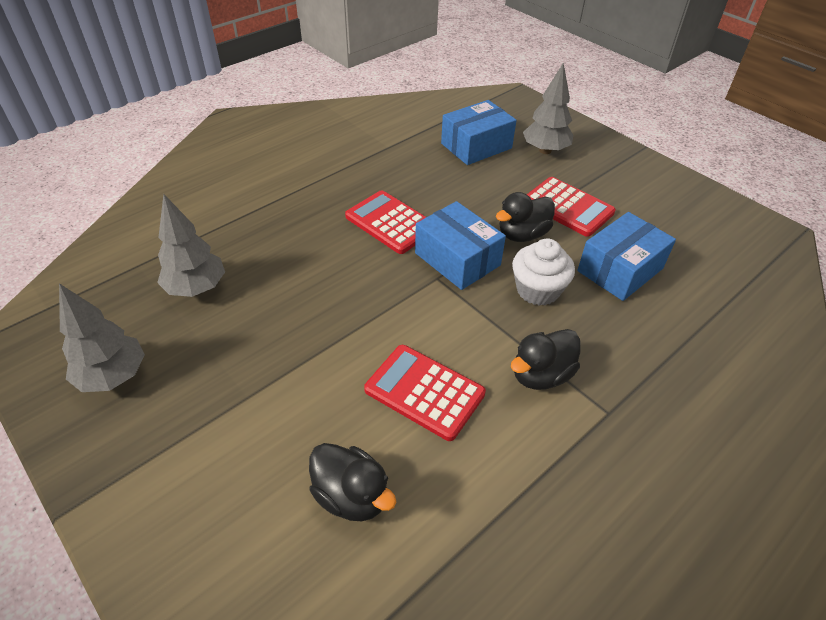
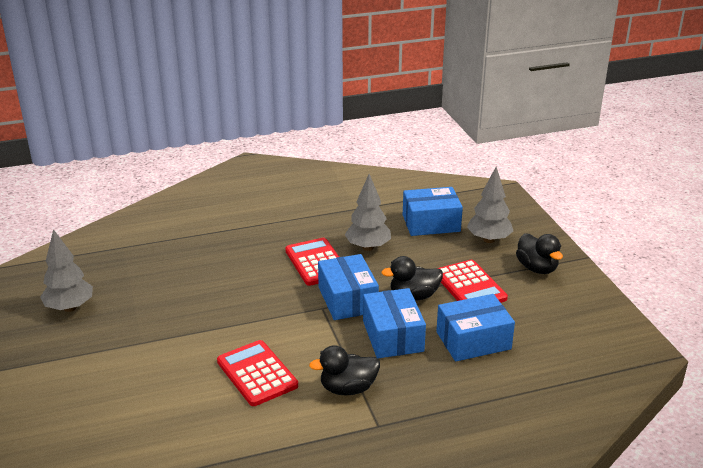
camera: 25 degrees right, 15 degrees down
grey tree [157,194,225,297] -> grey tree moved to [345,174,391,251]
black duck [309,443,396,521] -> black duck moved to [516,233,563,274]
white cupcake [512,239,575,306] -> blue box [363,288,426,358]

